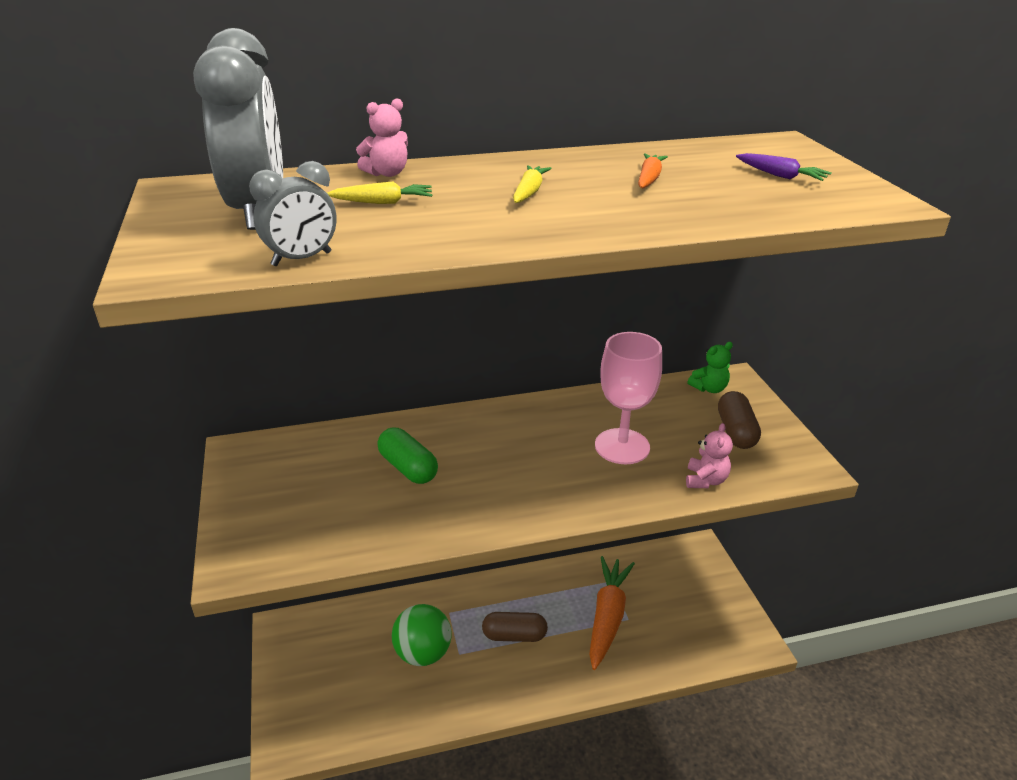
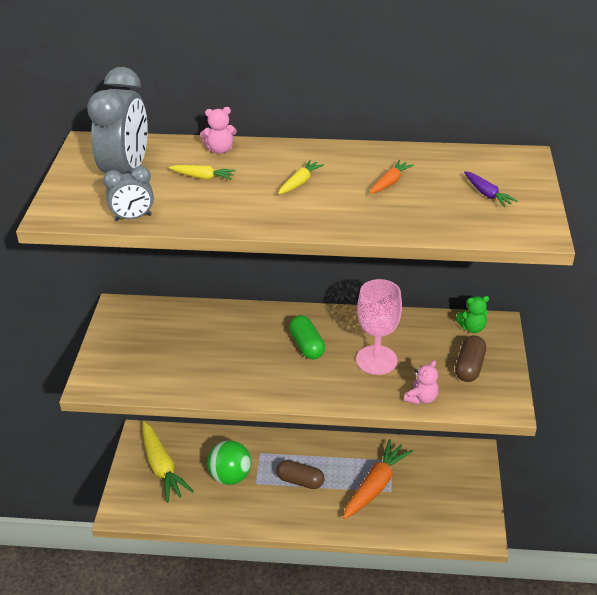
camera: 20 degrees right, 5 degrees up
green capsule [377,428,438,484] -> green capsule moved to [289,315,325,359]
none -> yellow carrot [143,422,194,503]

